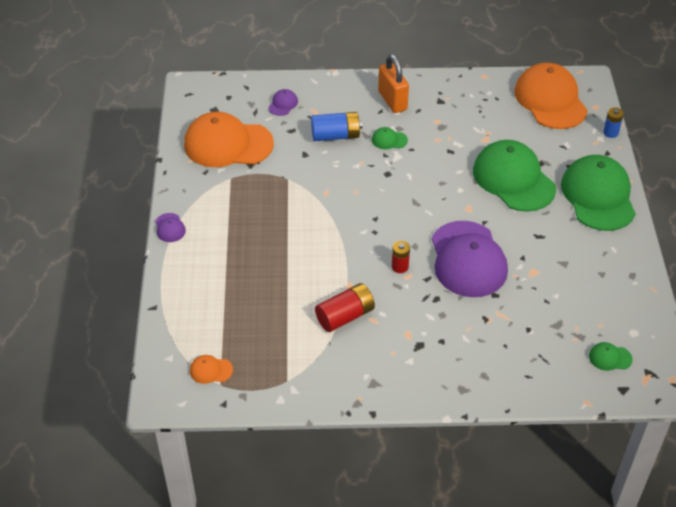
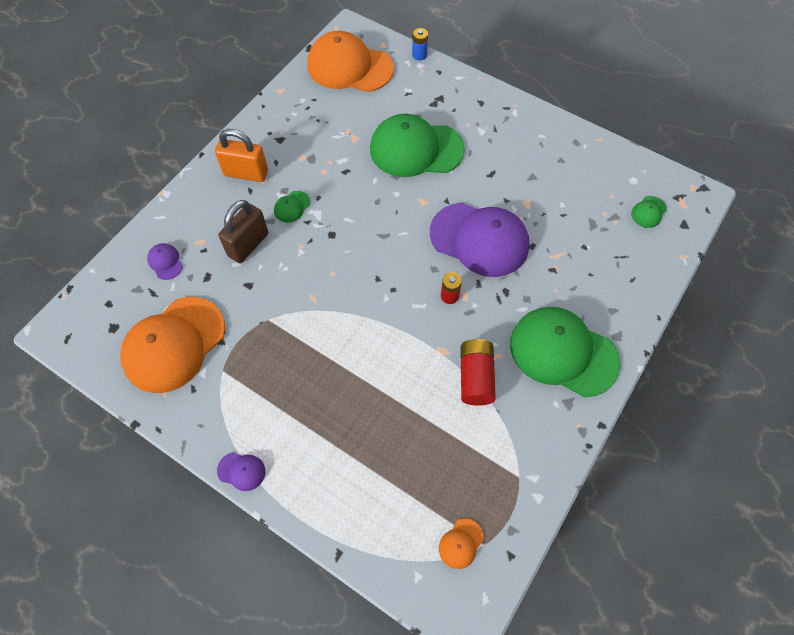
camera: 55 degrees left, 15 degrees up
blue battery [311,112,362,141] -> brown padlock [218,200,268,263]
green cap [561,155,636,231] -> green cap moved to [510,307,620,397]

